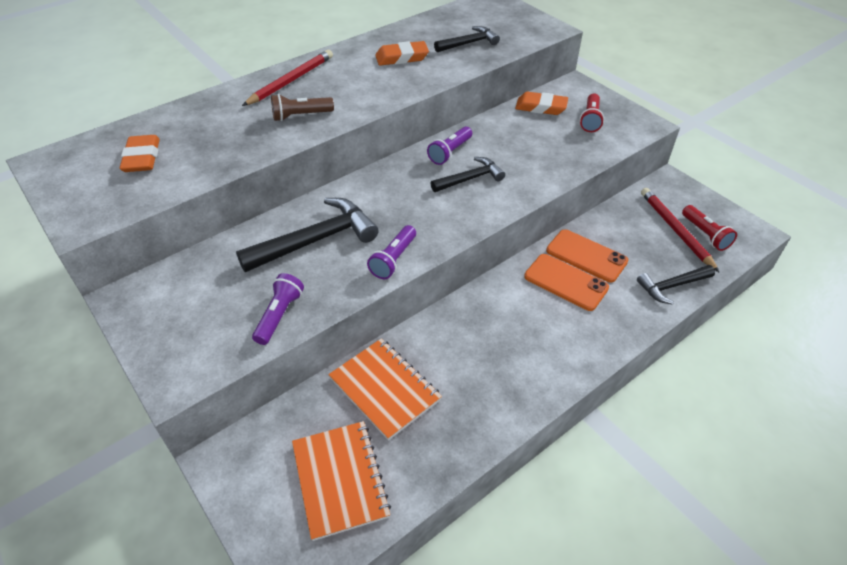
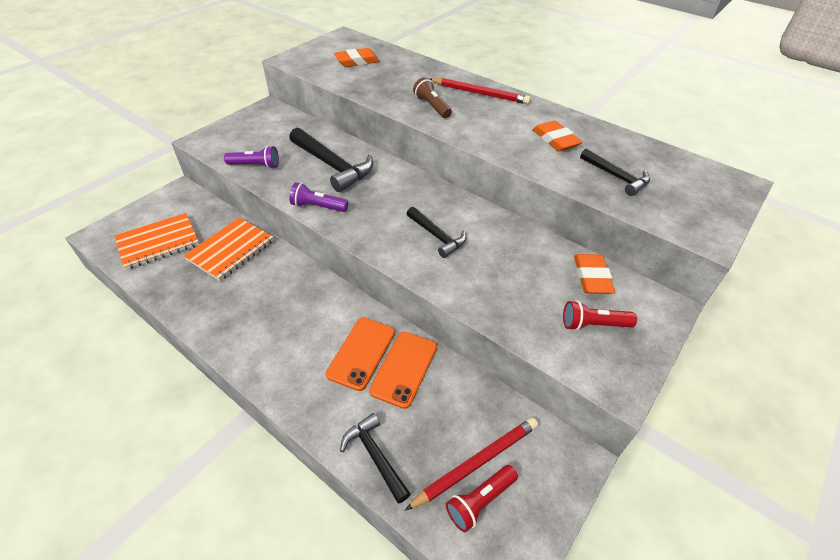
camera: 75 degrees right, 0 degrees up
purple flashlight [427,127,472,165] -> none

